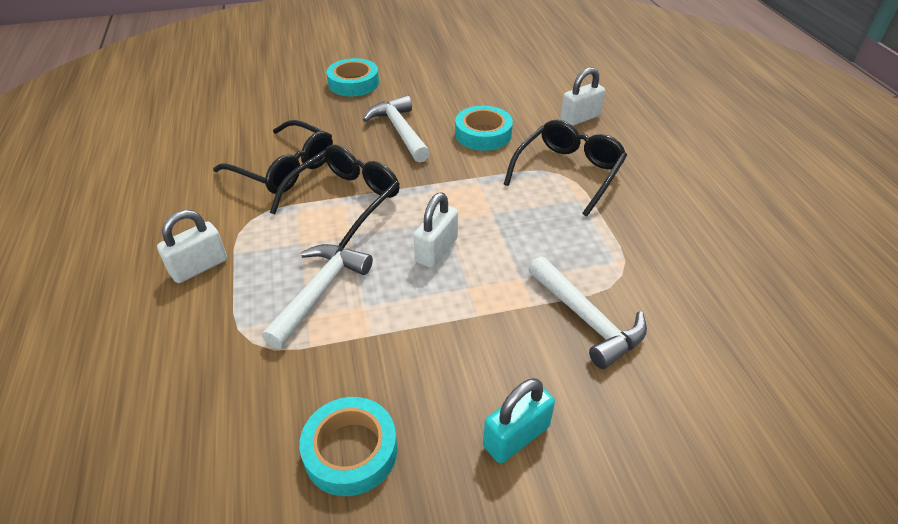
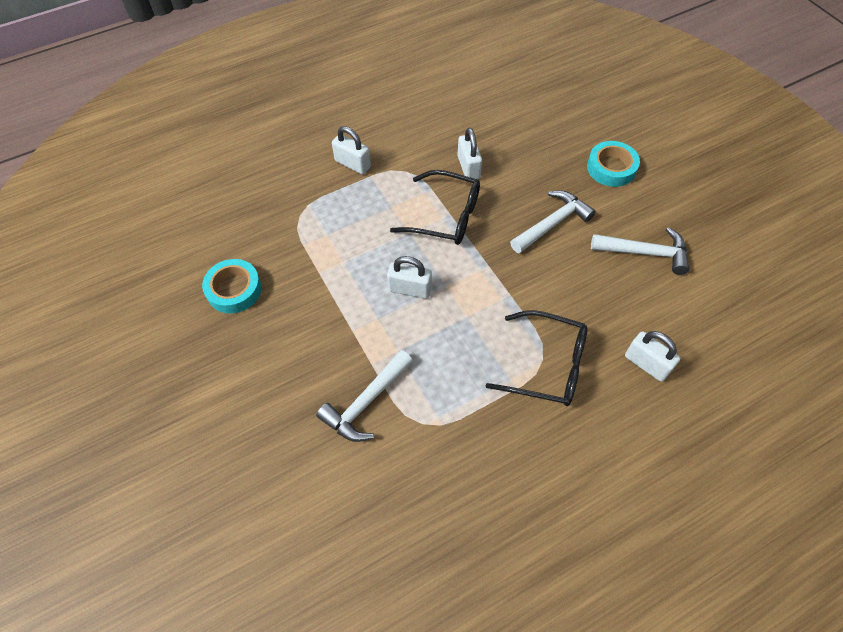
camera: 75 degrees right, 15 degrees up
black glasses [213,120,333,194] -> white padlock [457,128,482,179]
white hammer [262,244,373,349] -> white hammer moved to [591,227,689,275]
turquoise tape [455,106,513,151] -> none
turquoise padlock [483,378,555,463] -> none

